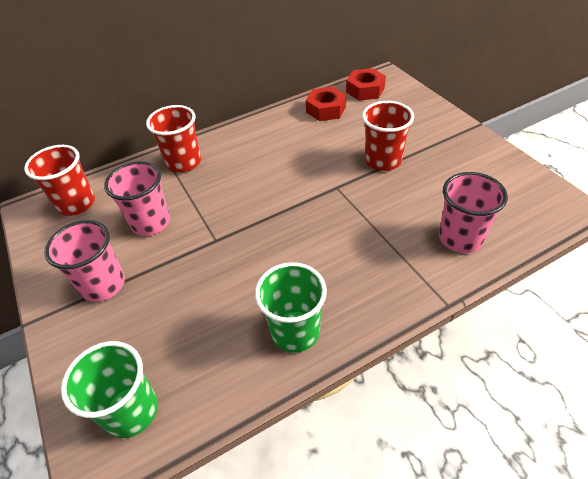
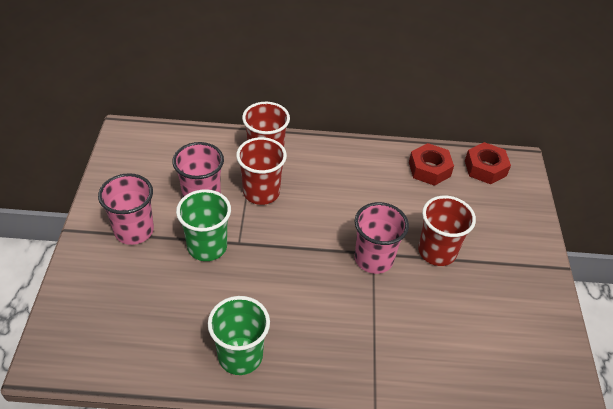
camera: 25 degrees right, 0 degrees up
red cup [24,145,95,216] -> red cup moved to [236,137,287,205]
green cup [61,341,158,438] -> green cup moved to [176,189,231,261]
pink cup [439,172,508,253] -> pink cup moved to [355,202,409,274]

